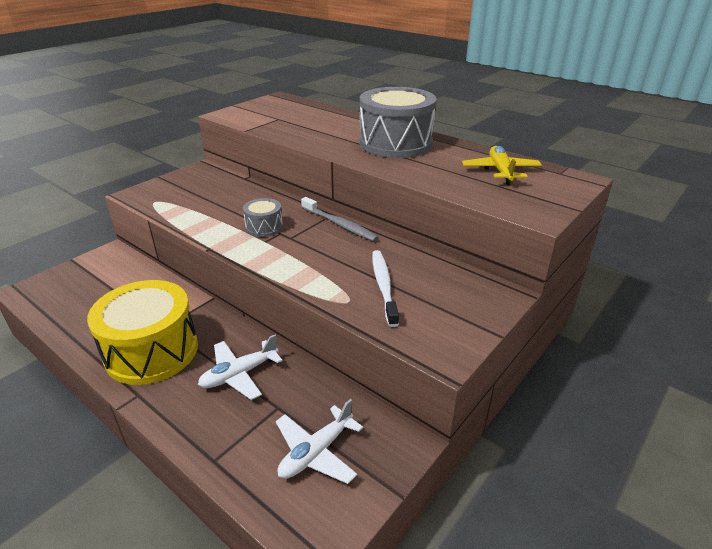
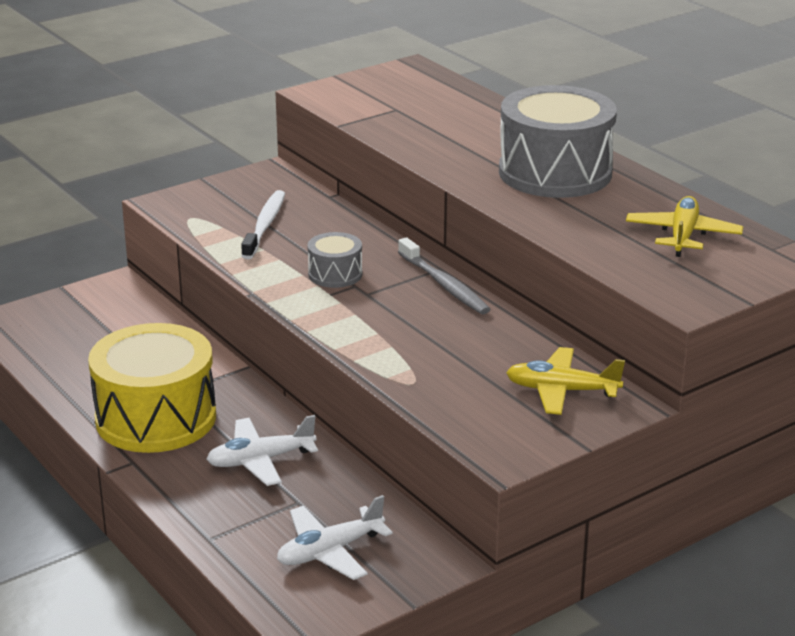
camera: 15 degrees right, 5 degrees down
white toothbrush [372,250,399,327] -> white toothbrush moved to [241,190,285,259]
none -> yellow plane [506,347,625,415]

